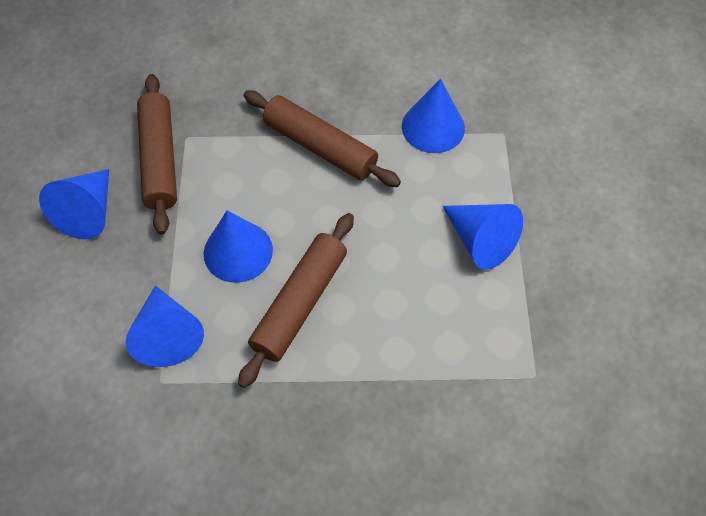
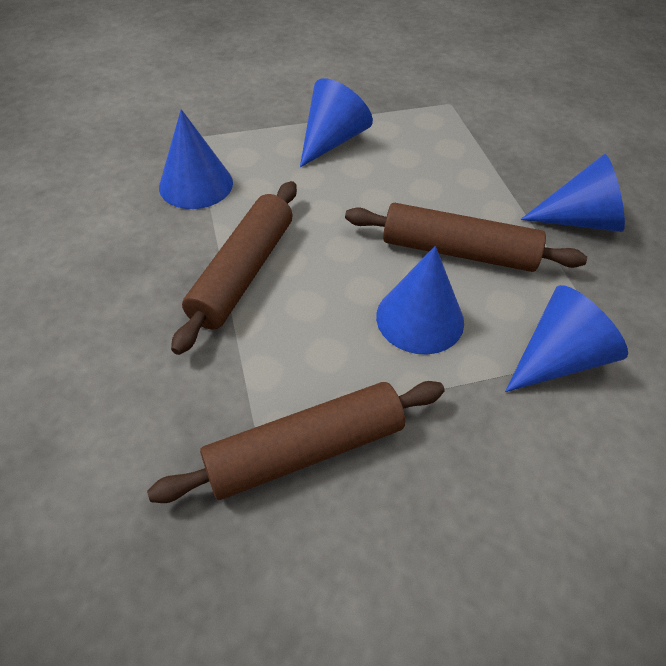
camera: 105 degrees left, 10 degrees down
blue cone [39,169,109,239] -> blue cone moved to [521,154,625,232]

